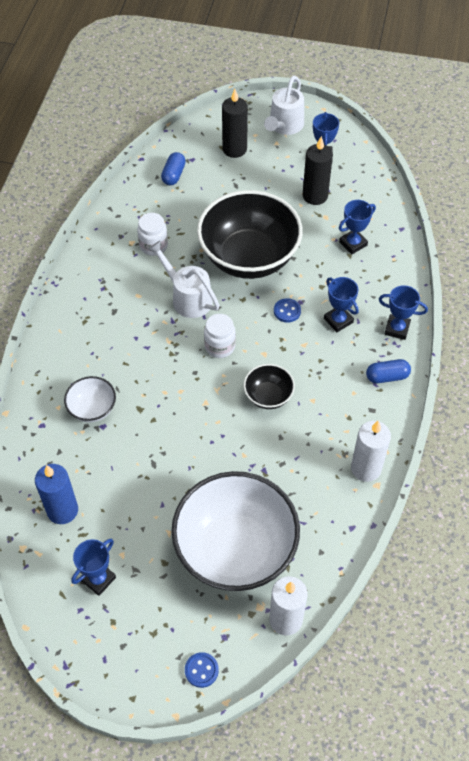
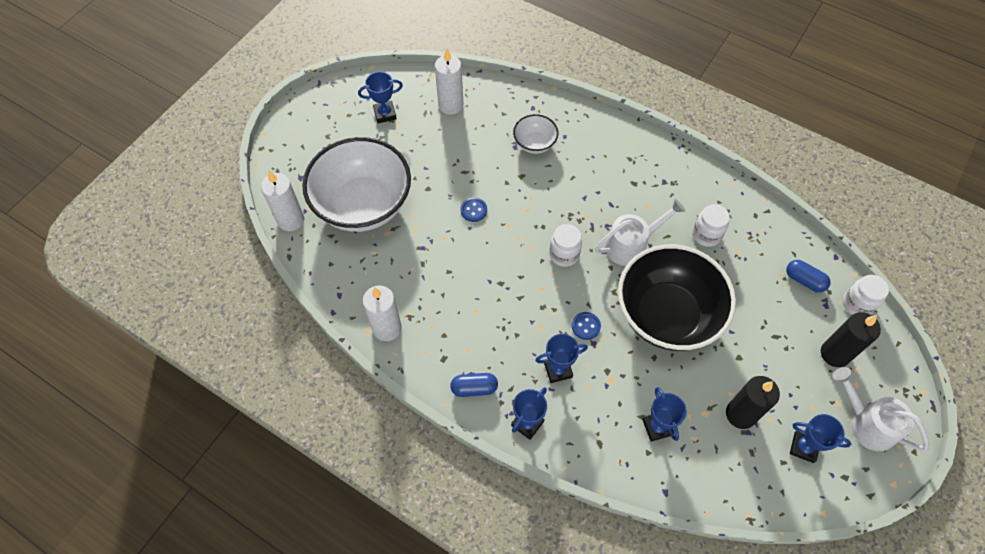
camera: 110 degrees right, 5 degrees up
blue candle [35,464,78,524] -> white candle [435,49,463,115]
blue trophy [71,539,116,596] -> blue trophy turned 75 degrees counterclockwise [358,71,403,123]
blue button [185,652,219,688] -> blue button moved to [461,197,487,222]
black bowl [244,364,295,409] -> none
blue capsule [366,359,411,383] -> blue capsule turned 75 degrees clockwise [450,373,498,397]
none -> white jar [843,275,889,315]

